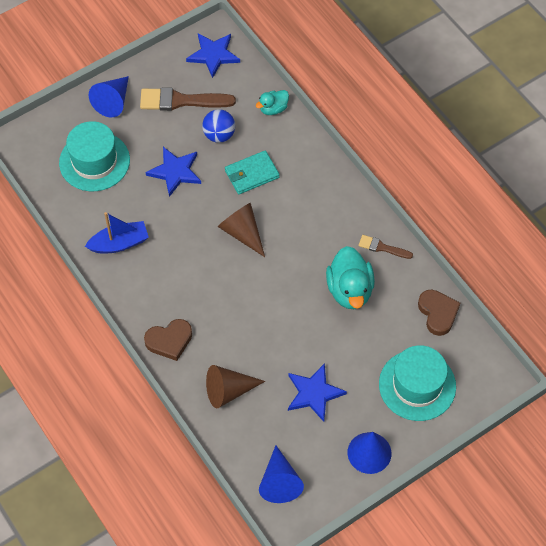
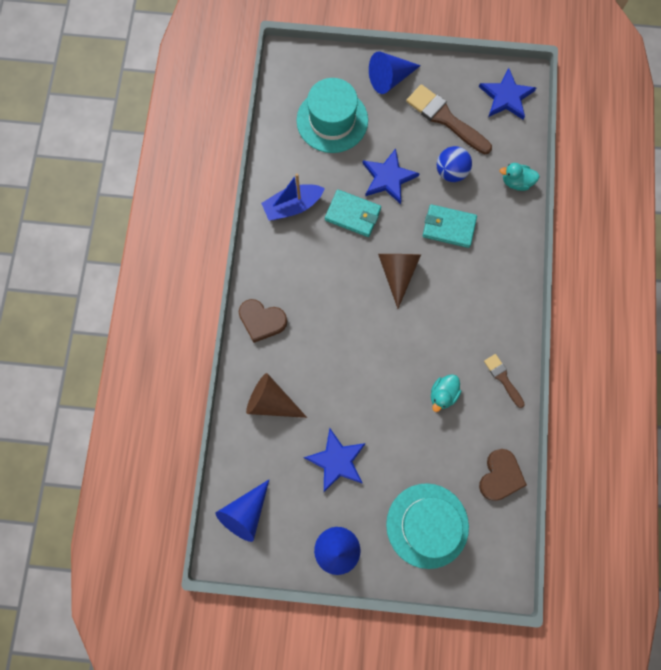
camera: 40 degrees right, 15 degrees up
blue boat [85,212,149,253] -> blue boat turned 135 degrees clockwise [261,173,325,221]
turquoise duck [326,246,375,309] -> turquoise duck [431,374,461,412], size x0.55
none -> turquoise wallet [325,190,381,237]

